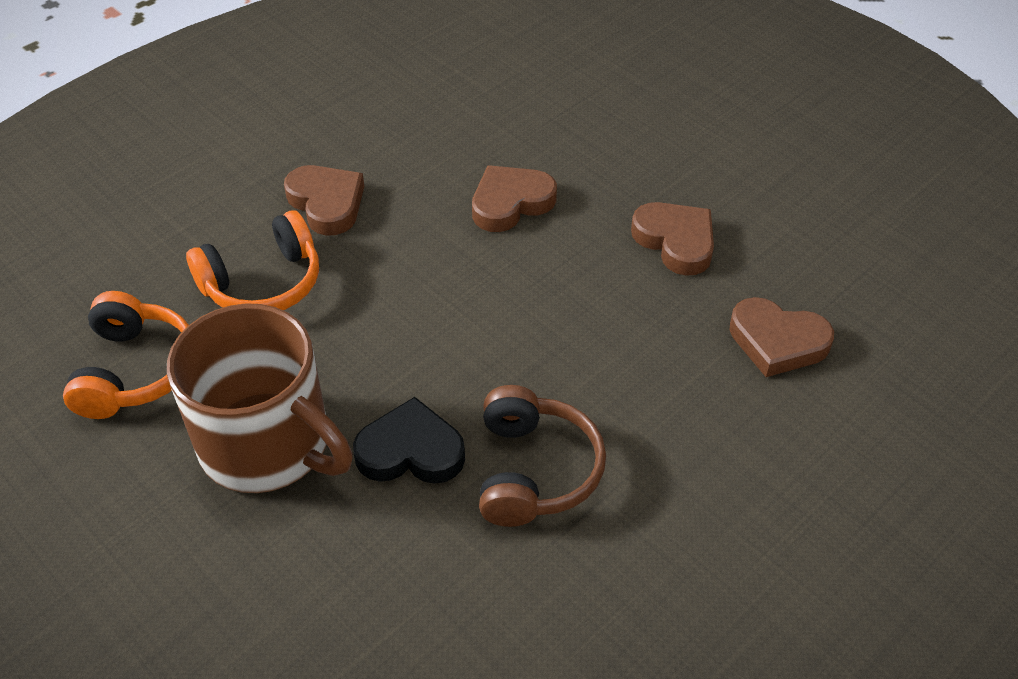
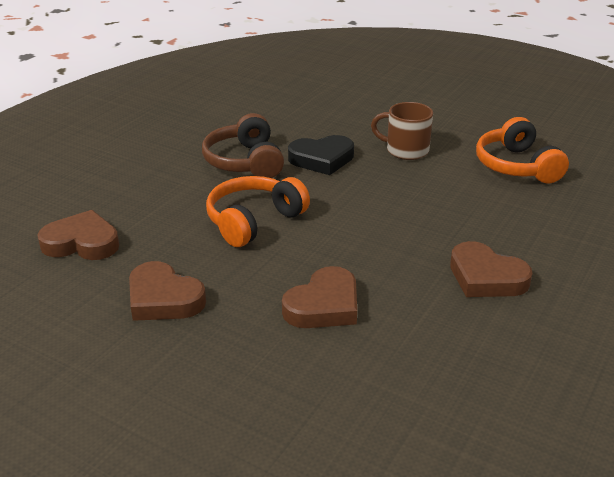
camera: 165 degrees right, 15 degrees down
brown mug [167,303,353,493] -> brown mug [371,102,433,160], size x0.54
orange headphones [186,210,319,310] -> orange headphones moved to [206,176,310,247]

